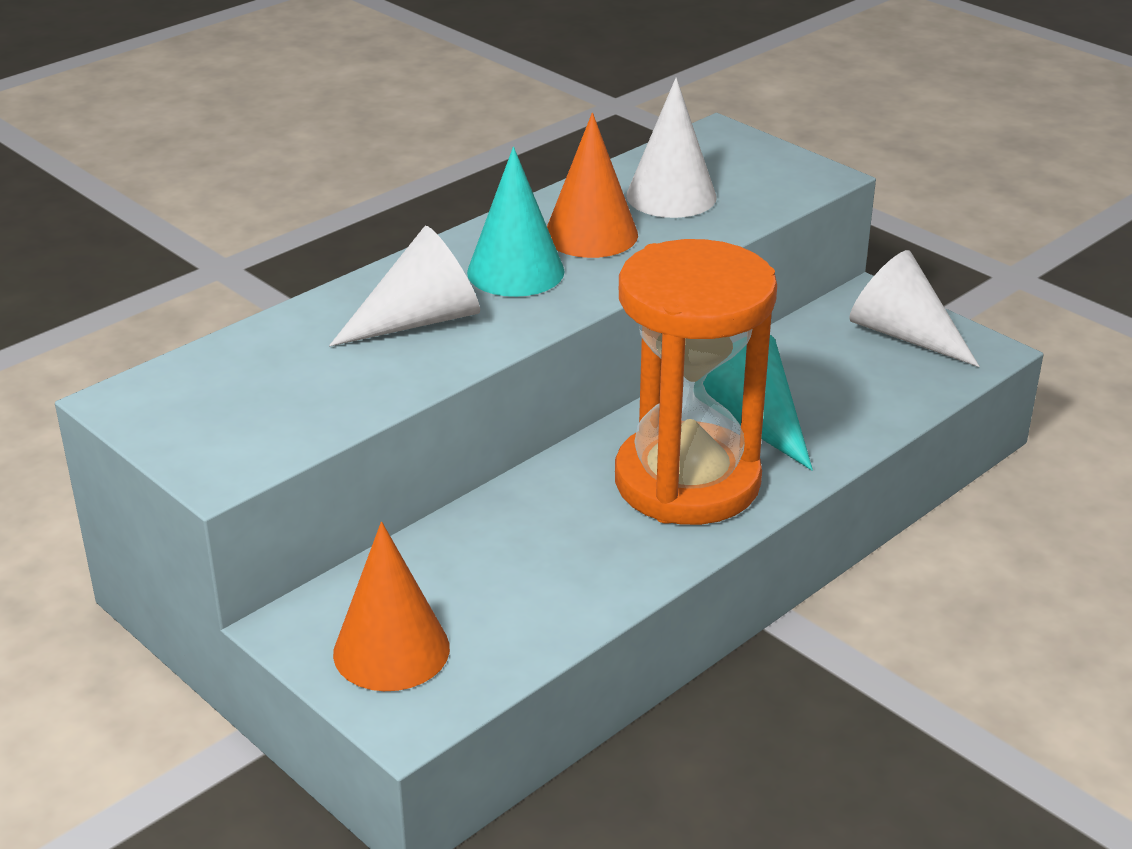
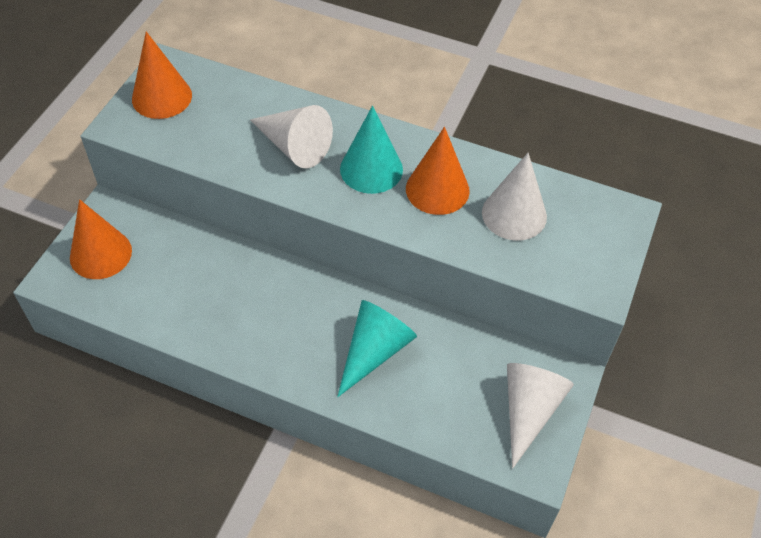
camera: 65 degrees right, 20 degrees up
orange hourglass [615,239,777,525] -> none
none -> orange cone [132,31,192,119]

